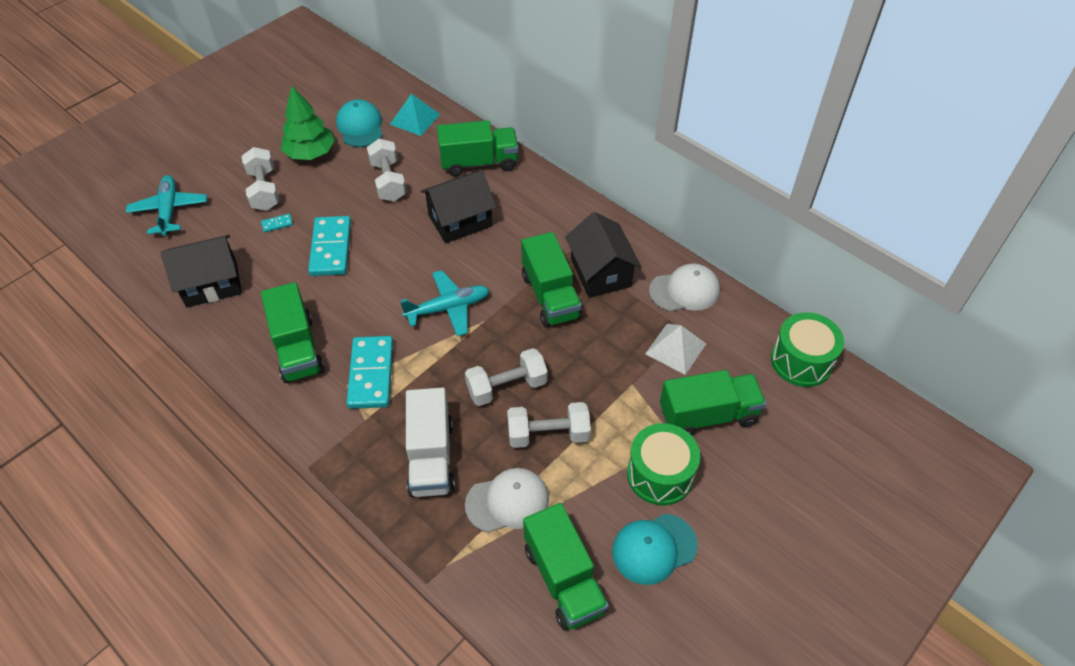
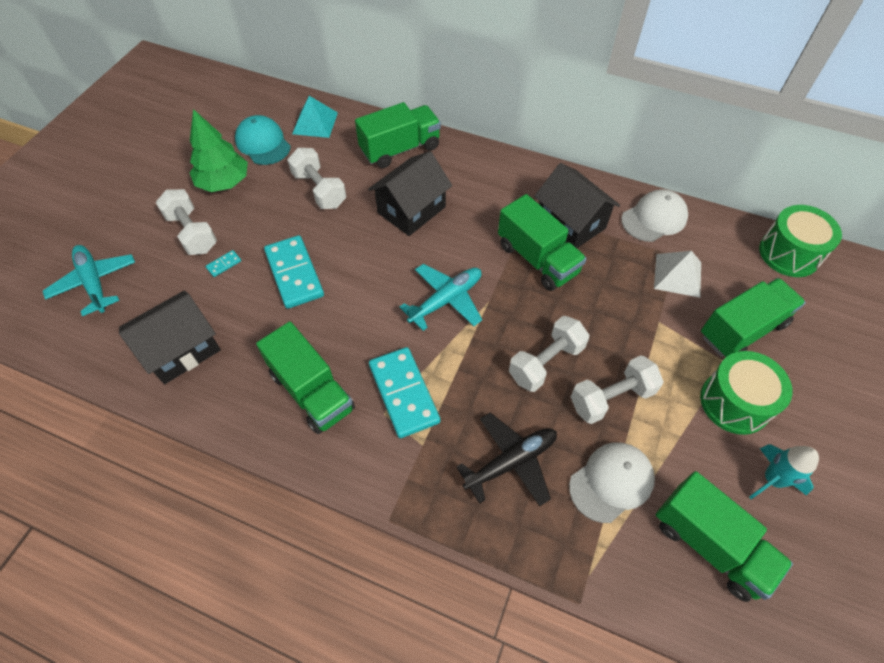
camera: 20 degrees left, 5 degrees up
white truck [406,387,455,497] -> black plane [456,412,557,506]
turquoise cap [612,514,698,585] -> turquoise rocket [749,444,819,499]

